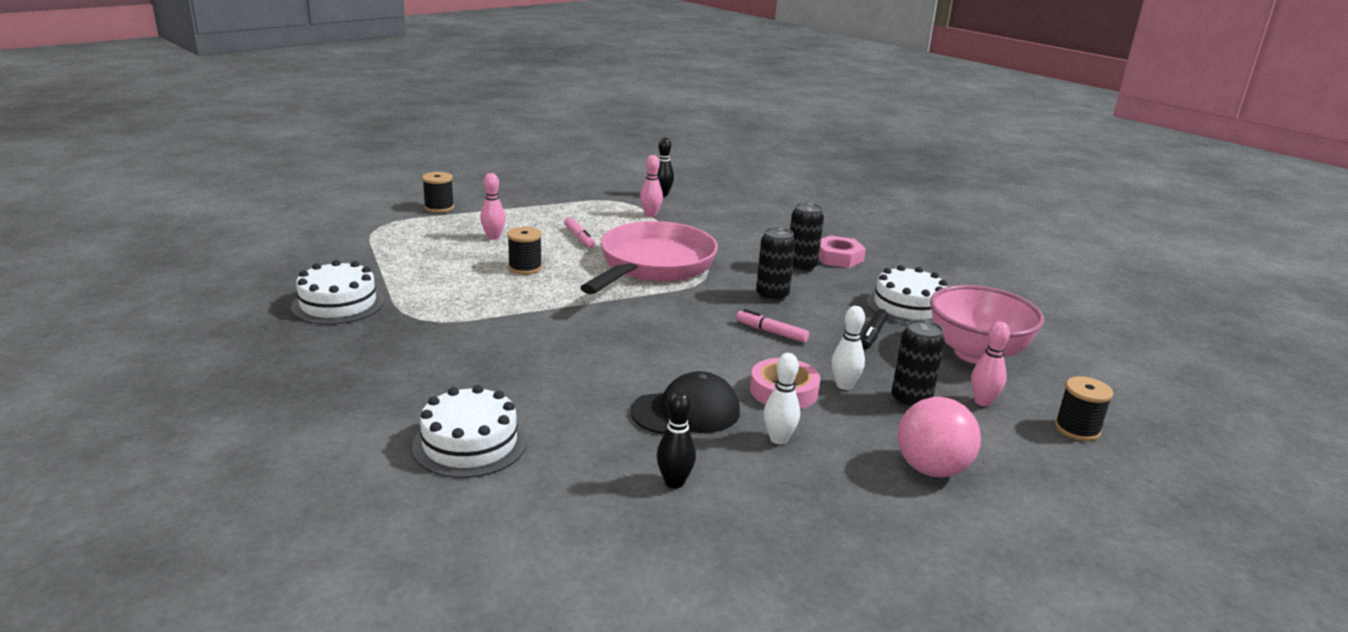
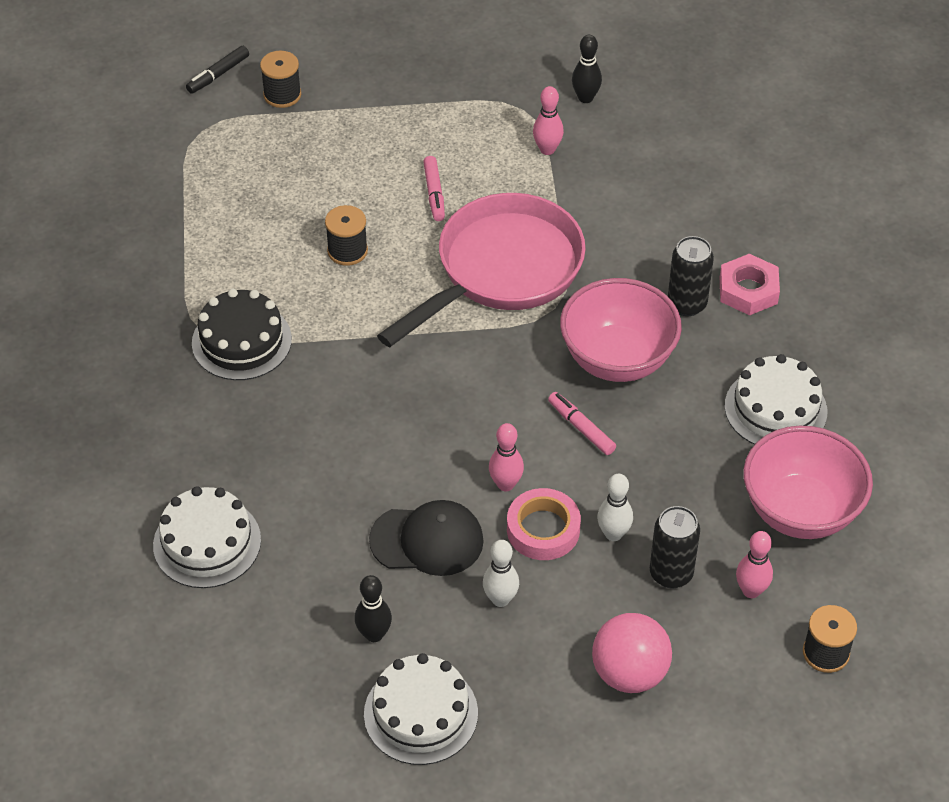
camera: 20 degrees right, 25 degrees up
white cake [291,260,384,324] -> white cake moved to [364,653,478,765]
pink bowling pin [480,173,506,240] -> pink bowling pin moved to [489,423,524,491]
black can [756,227,796,302] -> pink bowl [560,278,682,382]
black marker [861,309,888,349] -> black marker moved to [186,46,249,94]
none -> black cake [192,289,292,380]

